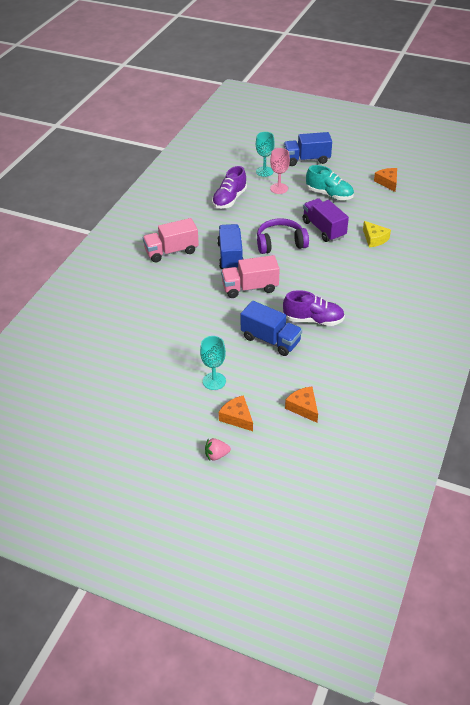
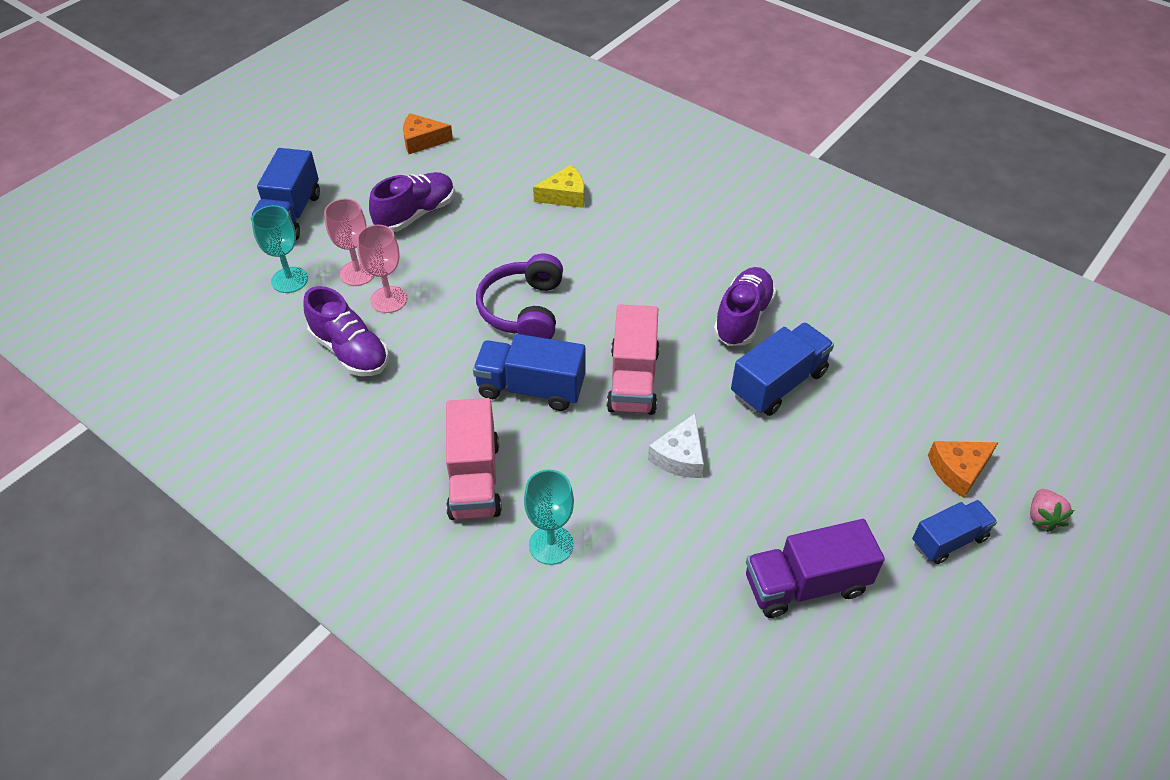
camera: 75 degrees left, 5 degrees up
turquoise goblet [200,336,226,390] -> turquoise goblet moved to [524,469,574,565]
orange cheese [285,387,318,423] -> none
purple truck [303,198,349,242] -> purple truck moved to [746,519,885,618]
turquoise shoe [306,165,354,200] -> purple shoe [369,172,455,232]
none -> pink goblet [357,225,407,313]
none -> white cheese [648,414,704,478]
none -> blue truck [912,500,997,564]

